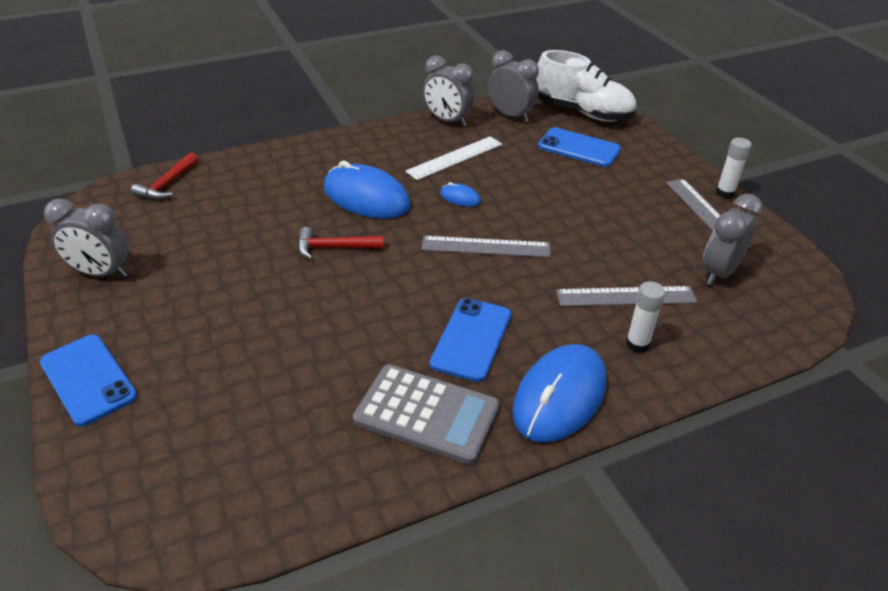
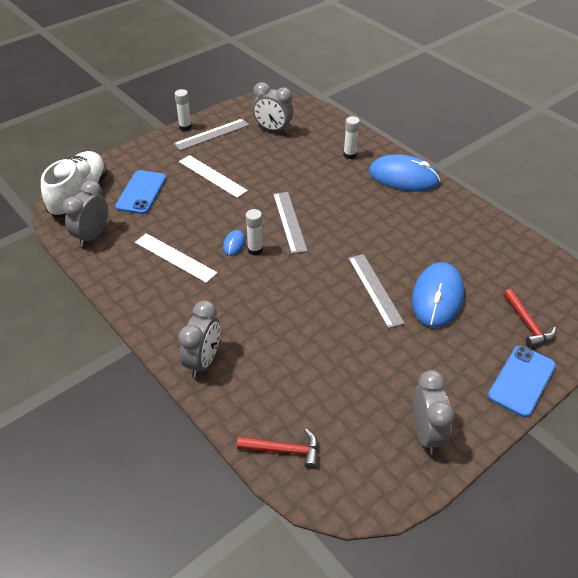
camera: 105 degrees left, 5 degrees up
red hammer [298,227,384,259] -> red hammer moved to [503,289,556,347]
blue mouse [324,161,410,219] -> blue mouse moved to [412,262,464,328]
grey calculator [353,364,499,464] -> none
grey clock [423,55,475,127] -> grey clock moved to [178,300,220,378]
blue phone [430,298,511,382] -> none
grey ruler [556,286,697,306] -> grey ruler moved to [348,254,405,328]
none -> white ruler [179,155,248,198]
none -> white glue stick [246,209,263,256]

